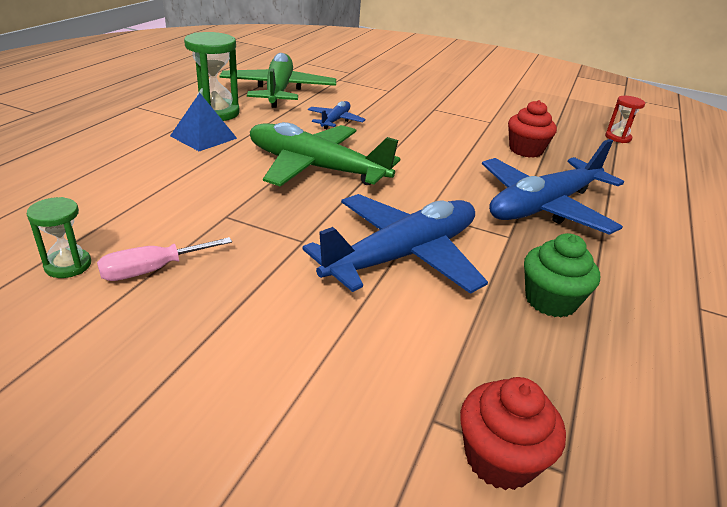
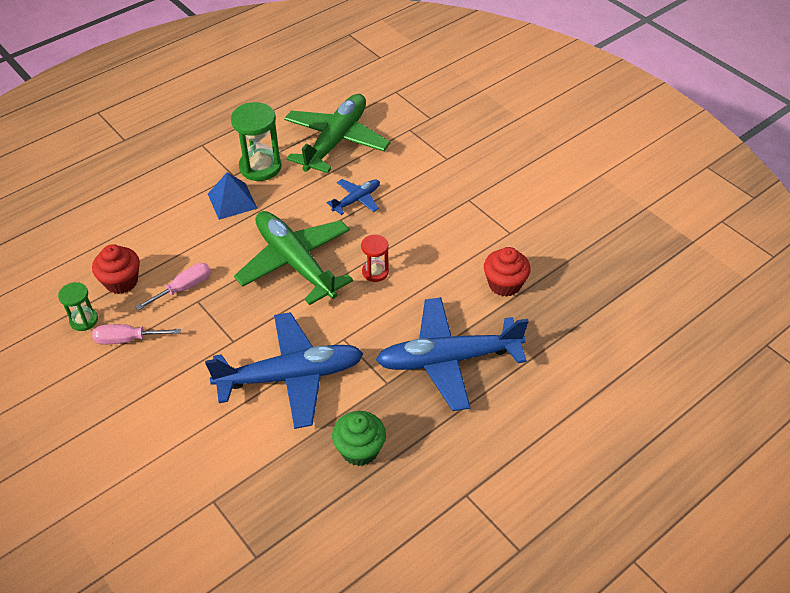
camera: 30 degrees right, 15 degrees up
red cupcake [460,377,566,490] -> red cupcake moved to [92,244,140,294]
red hourglass [605,96,645,143] -> red hourglass moved to [361,235,389,282]
none -> pink screwdriver [135,263,211,310]

